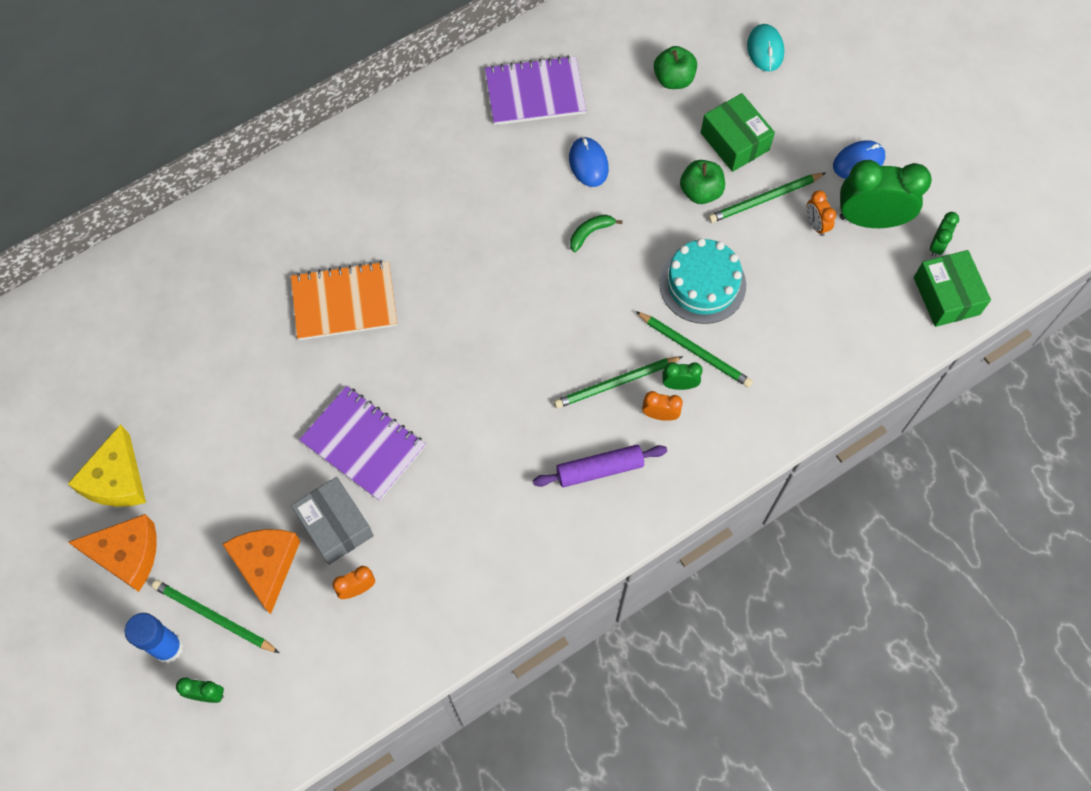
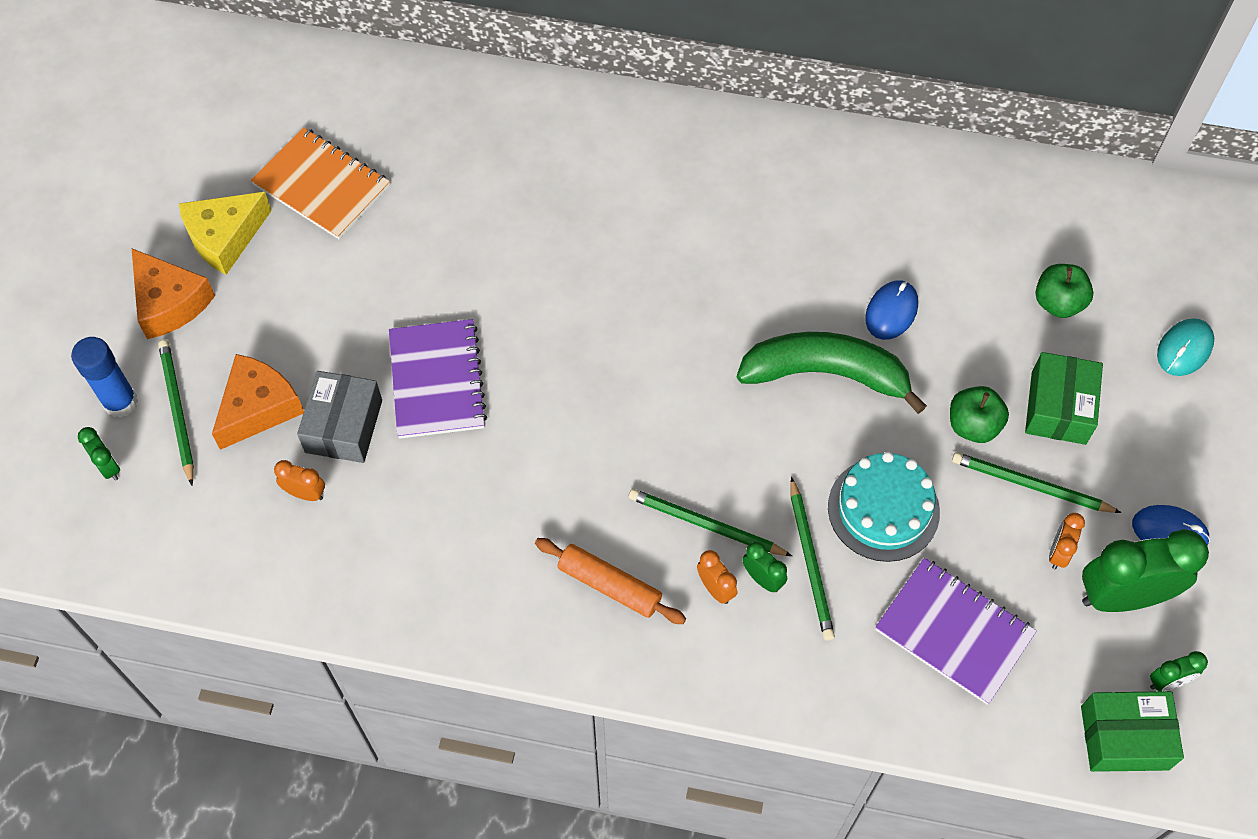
camera: 45 degrees right, 5 degrees down
orange notebook [291,261,397,340] -> orange notebook moved to [251,127,390,239]
purple notebook [485,55,586,125] -> purple notebook moved to [875,558,1037,704]
purple rolling pin [533,445,667,487] -> orange rolling pin [535,538,686,624]
green banana [570,215,623,252] -> green banana [737,332,927,414], size x2.47
green clock [840,160,932,228] -> green clock turned 60 degrees counterclockwise [1082,529,1209,612]
green box [914,250,991,327] -> green box turned 60 degrees clockwise [1081,691,1184,772]

